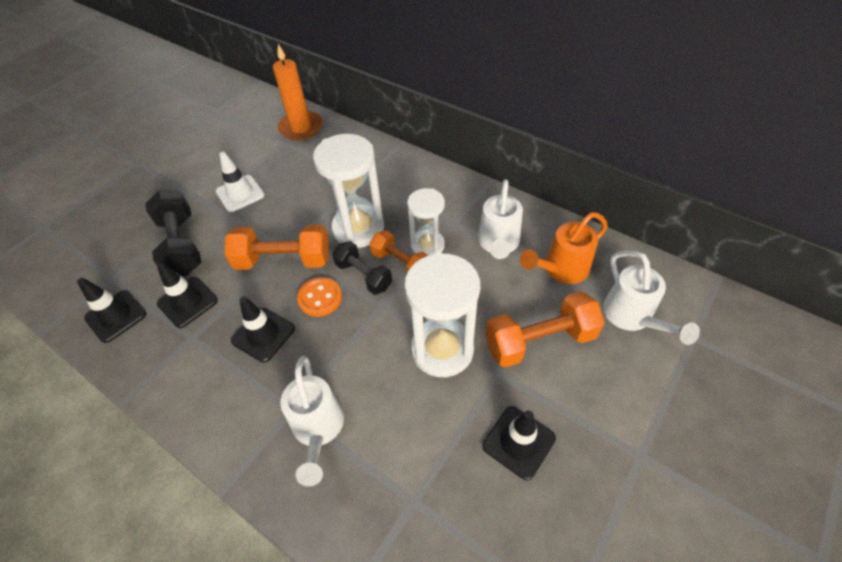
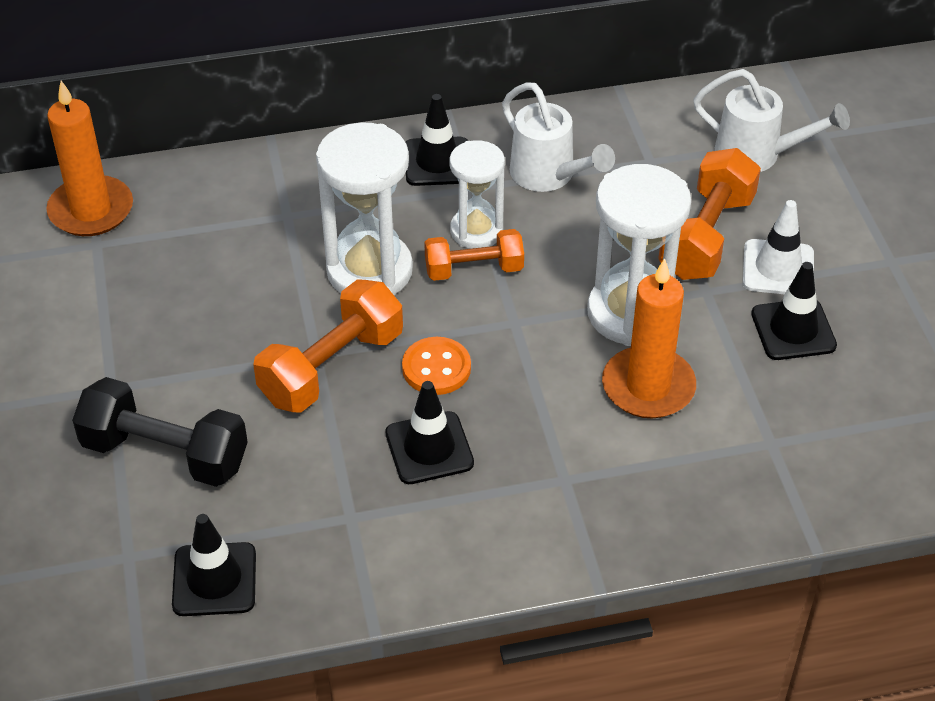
camera: 50 degrees left, 5 degrees down
black traffic cone [157,263,218,328] -> black traffic cone moved to [406,94,468,186]
white traffic cone [216,152,264,212] -> white traffic cone moved to [742,200,814,294]
white watering can [280,356,344,487] -> none
black dumbbell [332,241,392,295] -> none
orange watering can [520,212,608,284] -> none
none -> orange candle [602,258,696,418]

